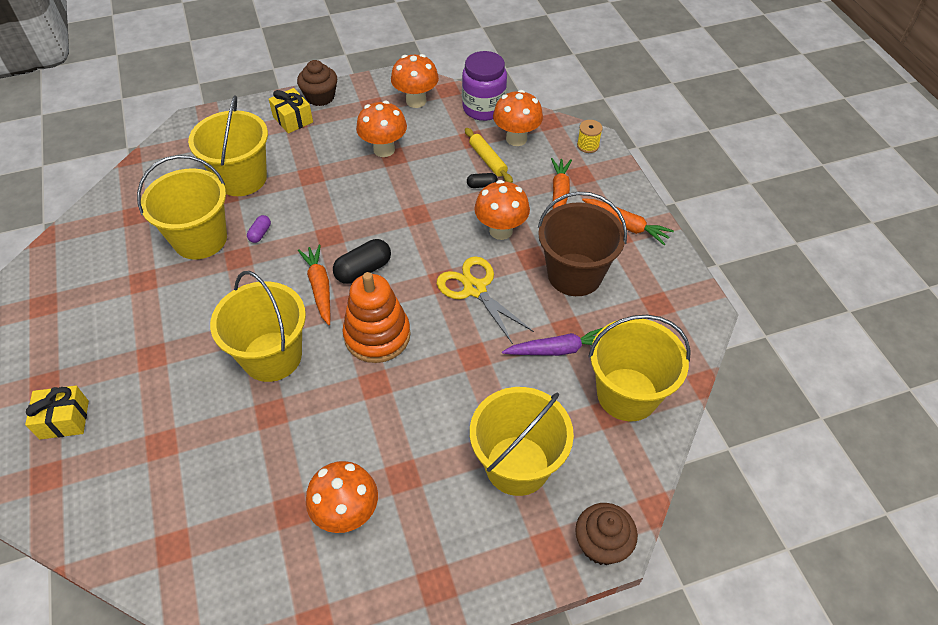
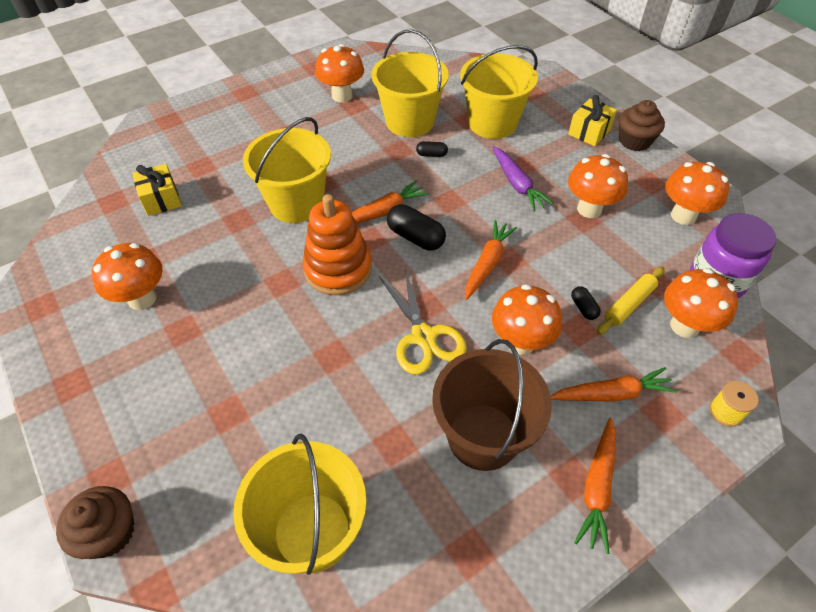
camera: 75 degrees right, 0 degrees up
yellow gift [25,386,89,439] -> yellow gift moved to [132,164,181,216]
purple capsule [247,215,271,243] -> black capsule [416,141,448,157]
yellow scissors [437,256,534,344] -> yellow scissors turned 120 degrees clockwise [379,269,467,375]
yellow bucket [470,387,574,496] -> none
purple carrot [502,328,602,356] -> purple carrot moved to [492,146,554,211]
none -> orange mushroom [315,44,364,102]
none -> orange carrot [465,220,517,300]

